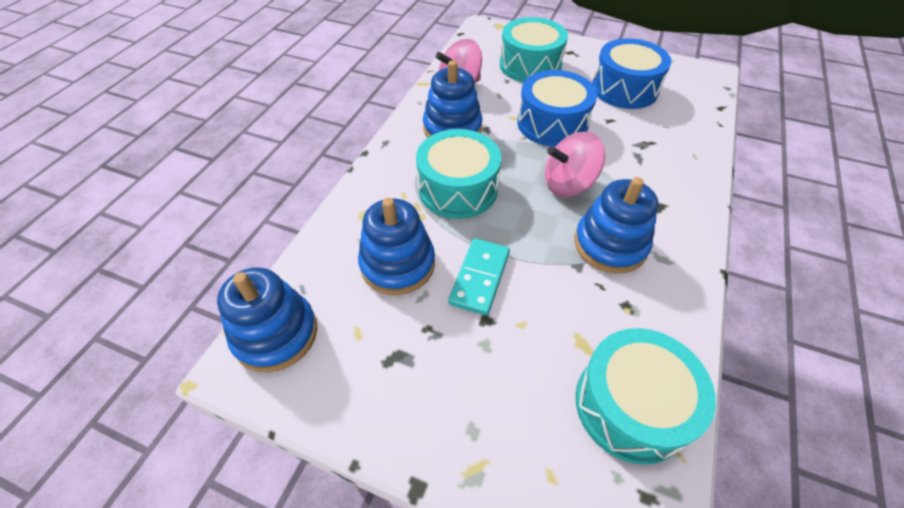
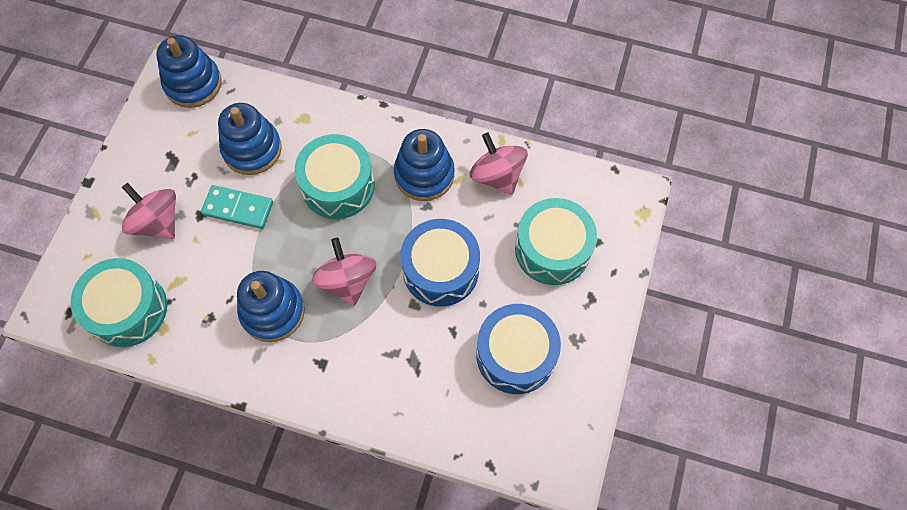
camera: 85 degrees right, 15 degrees up
none -> pink spinning top [122,183,176,239]

